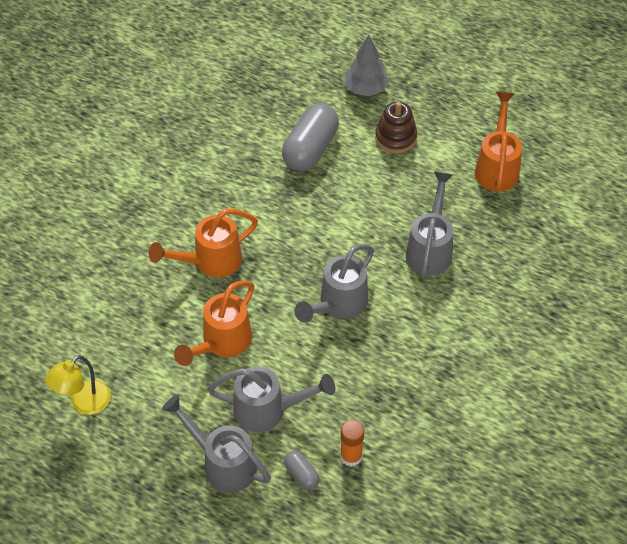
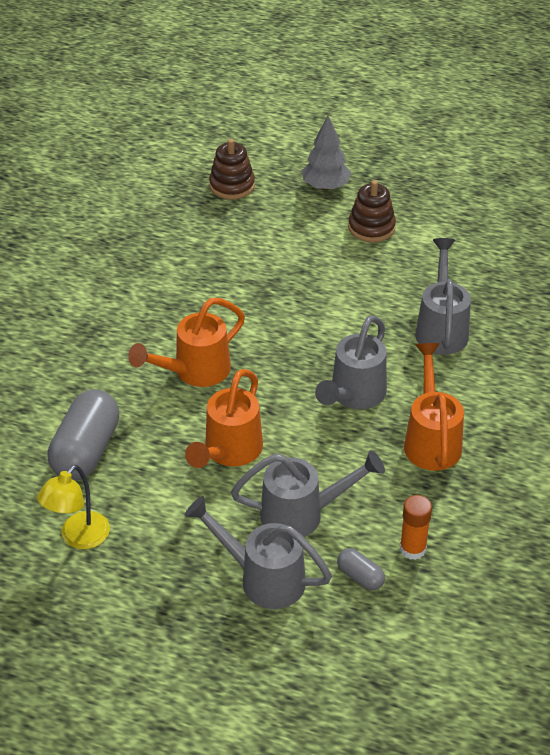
camera: 10 degrees left, 10 degrees down
grey capsule [282,103,339,171] -> grey capsule moved to [47,390,119,480]
orange watering can [475,92,522,192] -> orange watering can moved to [404,343,464,471]
none -> brown stacking toy [209,139,255,200]

